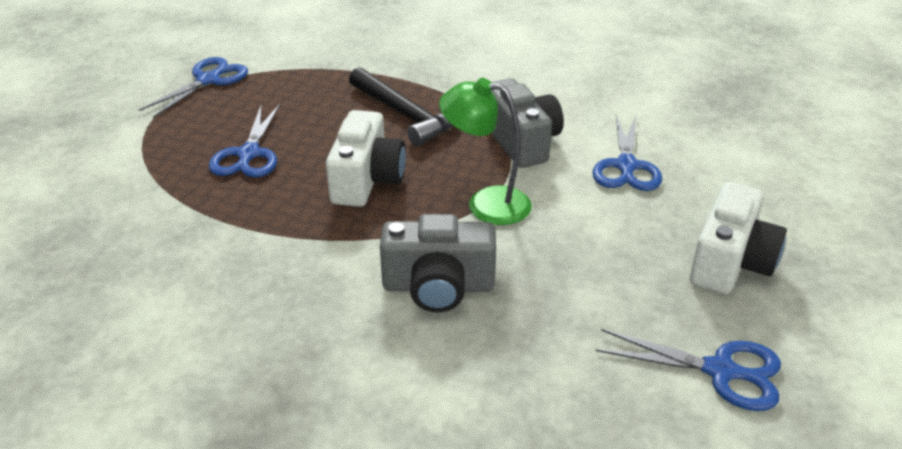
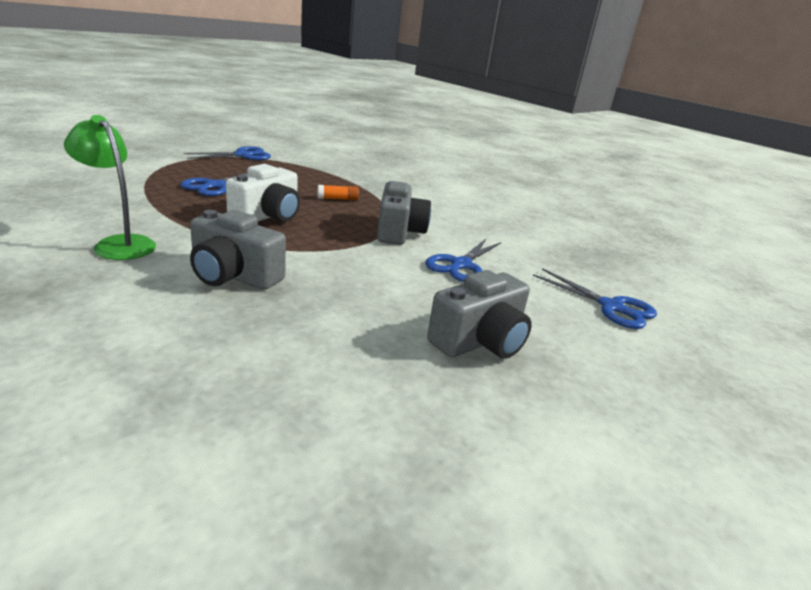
camera: 20 degrees right, 10 degrees down
black hammer [349,67,453,146] -> orange glue stick [317,185,359,201]
green lamp [439,78,532,225] -> green lamp moved to [64,115,156,260]
blue scissors [595,329,781,411] -> blue scissors moved to [533,268,657,329]
white camera [690,182,787,294] -> grey camera [427,270,532,359]

